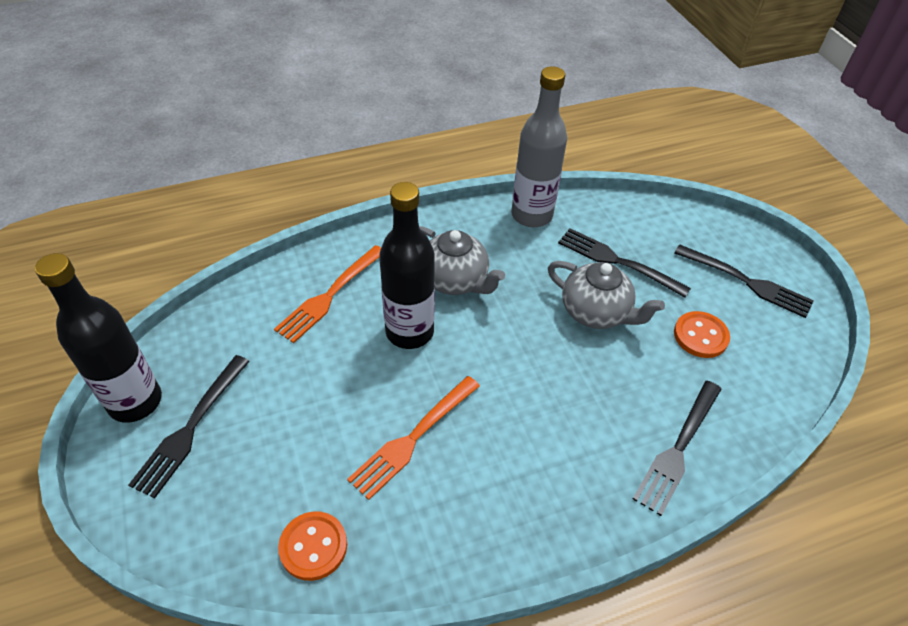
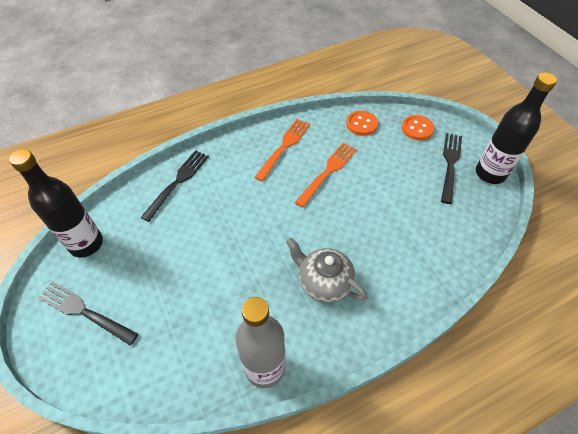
camera: 175 degrees right, 5 degrees up
orange fork [274,245,381,343] -> orange fork moved to [254,119,310,182]
black bottle [379,182,435,349] -> black bottle moved to [9,149,103,258]
grey teapot [548,261,665,329] -> none
black fork [558,228,691,298] -> none
orange button [674,311,730,358] -> orange button moved to [402,115,434,140]

